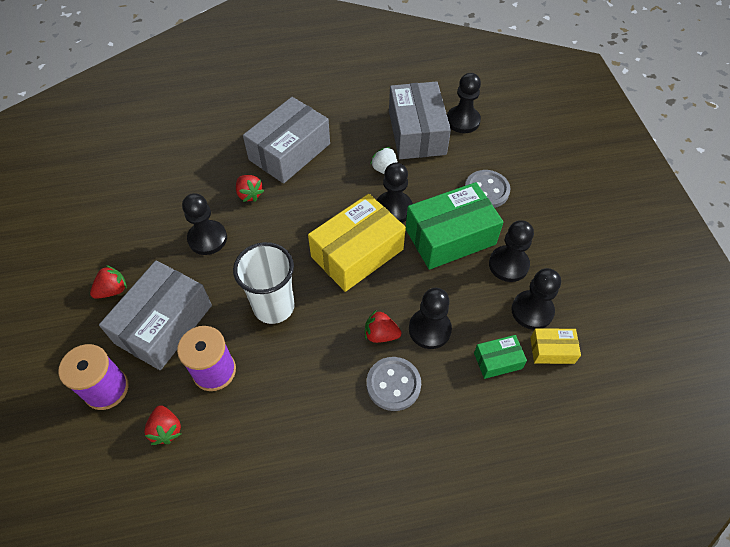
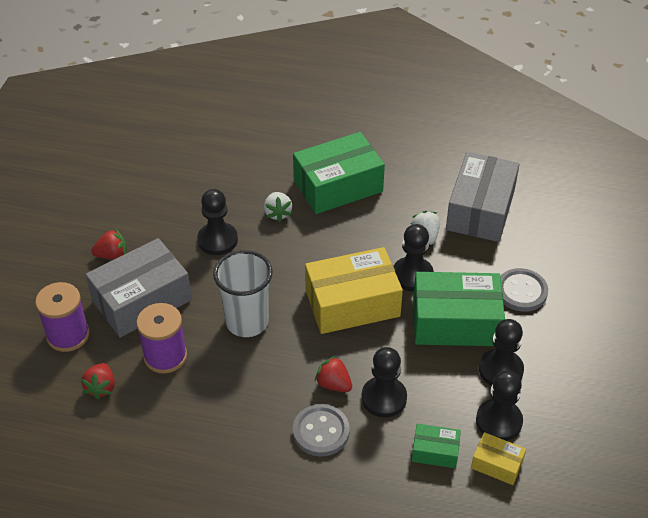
camera: 25 degrees right, 10 degrees down
red strawberry [236,175,264,202] -> white strawberry [264,192,292,222]
grey box [243,97,330,183] -> green box [293,132,385,214]
black pawn [447,73,481,133] -> none

